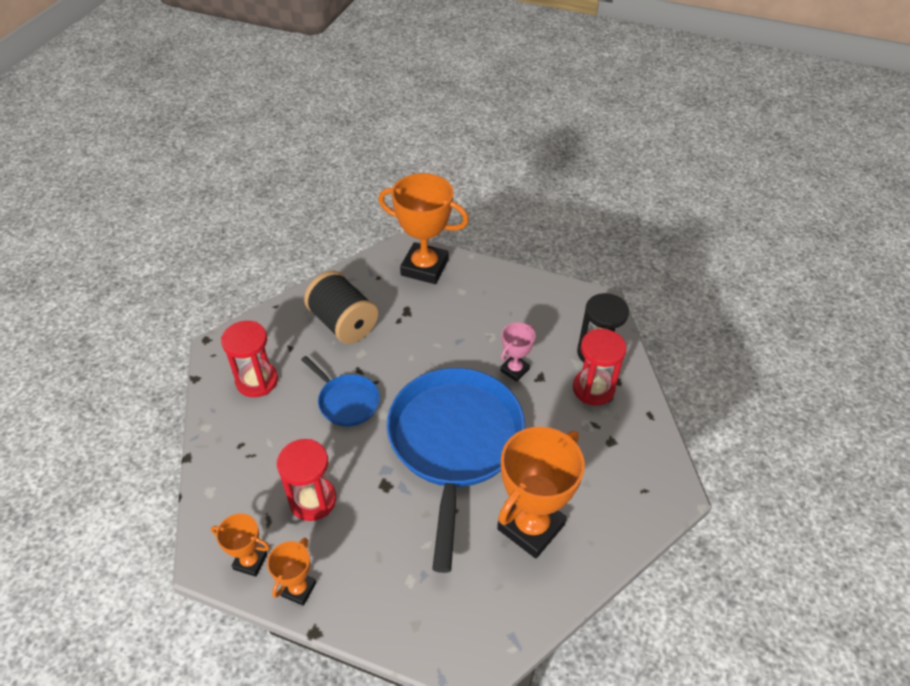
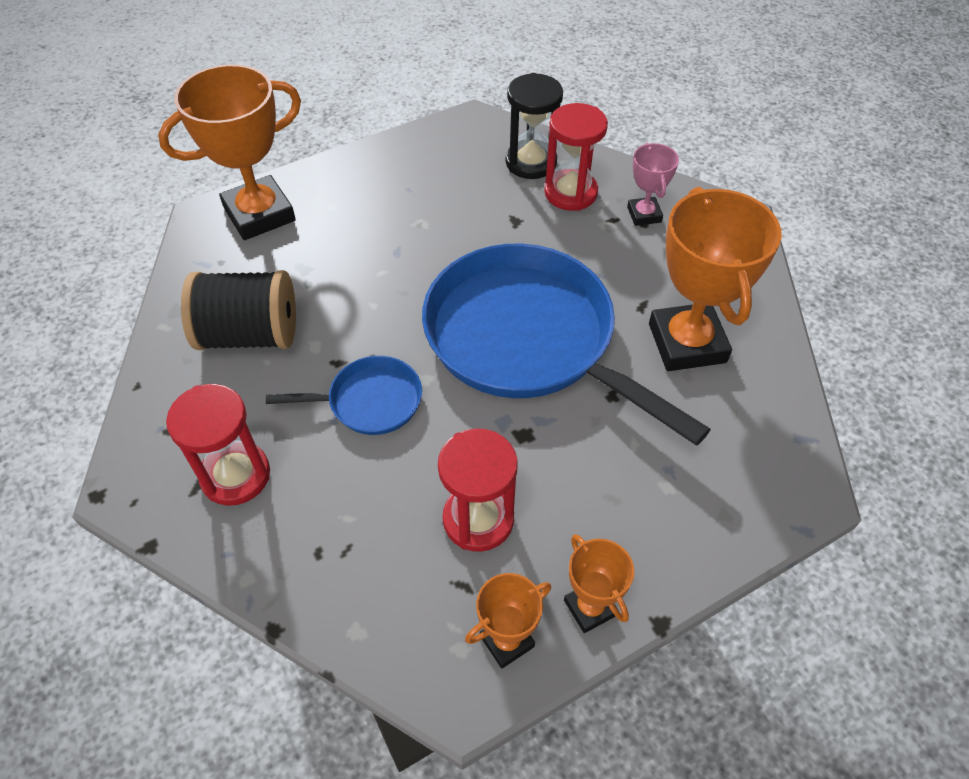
camera: 50 degrees left, 5 degrees up
pink trophy [500,322,536,381] -> pink trophy moved to [627,143,679,226]

